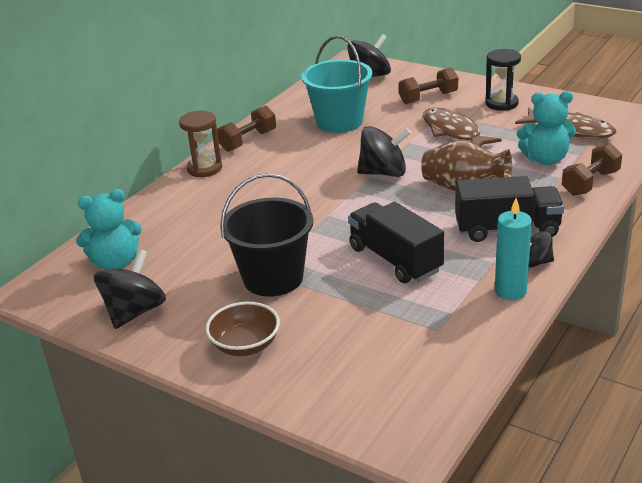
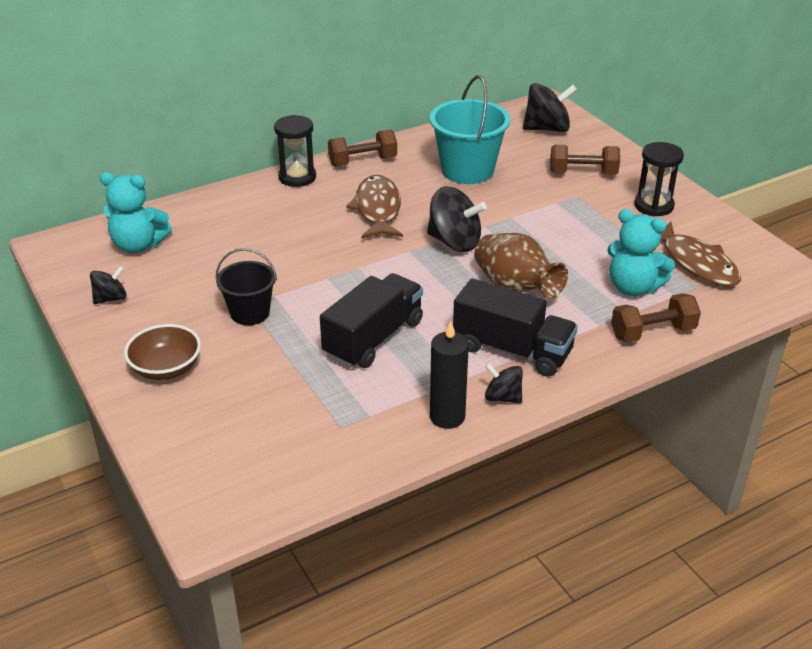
camera: 25 degrees right, 5 degrees up
black spinning top [94,249,166,329] -> black spinning top [90,266,127,304], size x0.57
brown hourglass [179,111,222,177] -> black hourglass [274,115,316,187]
black bucket [220,173,313,297] -> black bucket [216,248,277,325], size x0.62
black truck [348,202,444,283] -> black truck turned 45 degrees clockwise [320,273,423,368]
brown fish [423,108,502,146] -> brown fish moved to [346,175,403,239]
turquoise candle [495,198,532,300] -> black candle [430,321,469,429]

